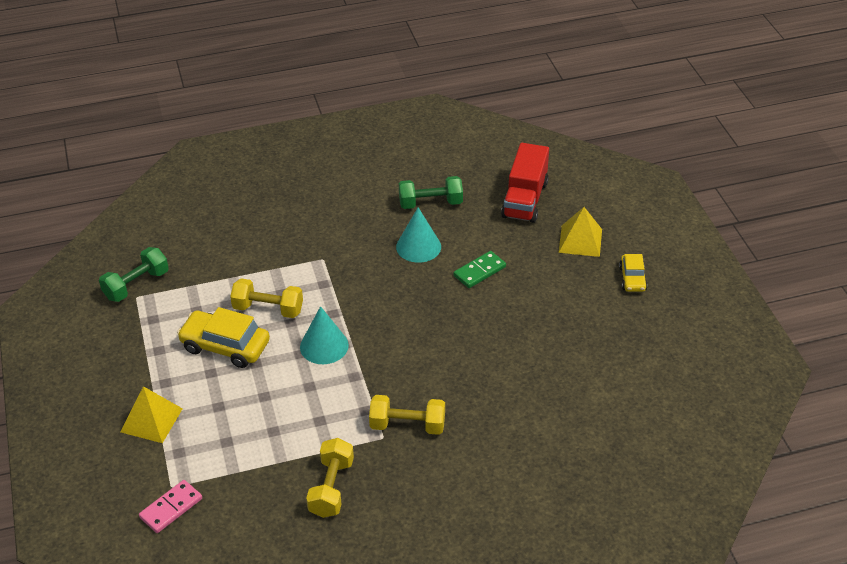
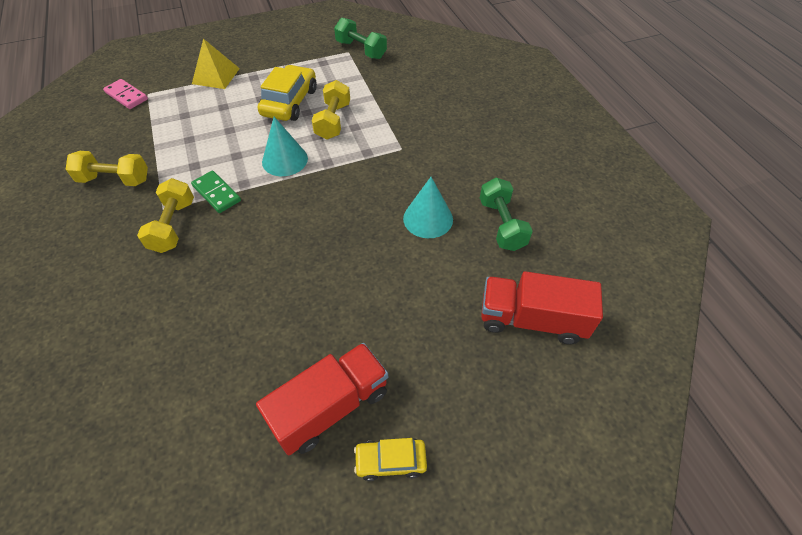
camera: 85 degrees right, 10 degrees up
green domino [454,251,506,288] -> green domino moved to [191,171,241,213]
yellow pyramid [559,207,602,257] -> none
none -> red truck [256,343,388,456]

